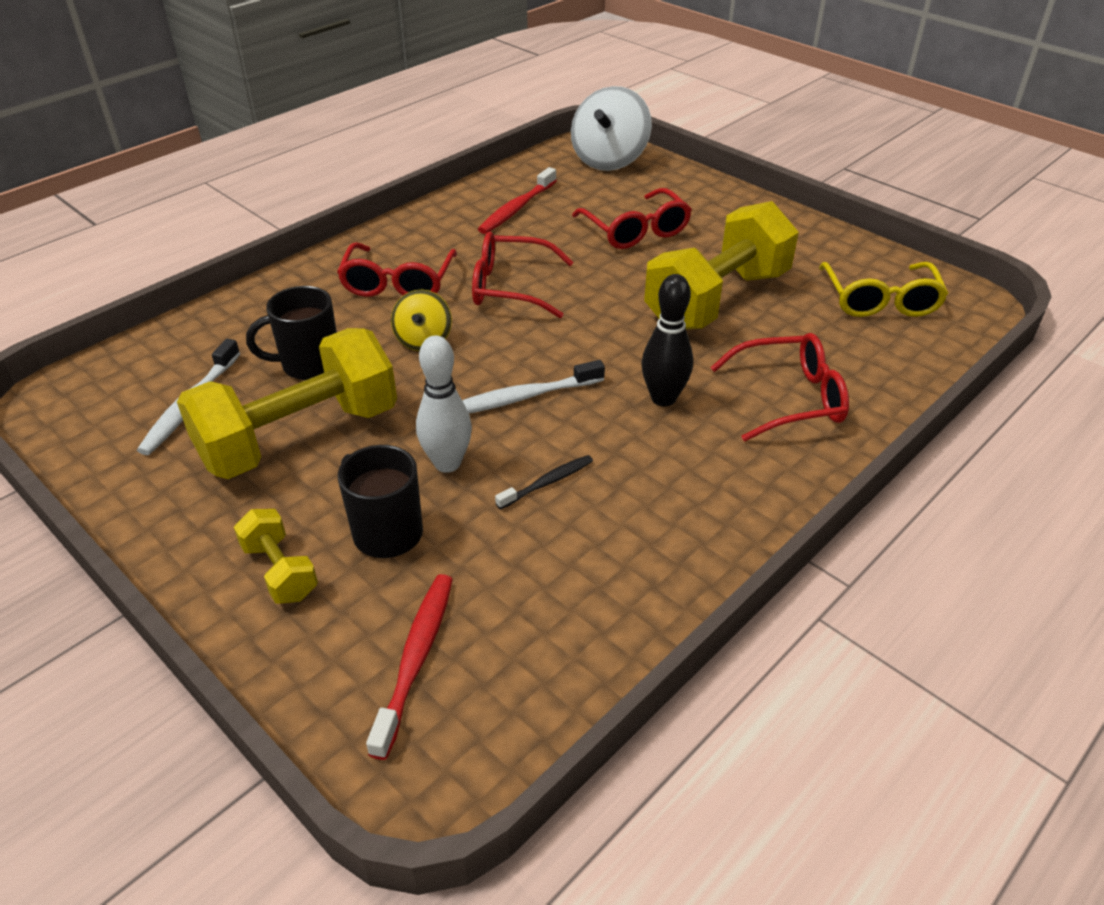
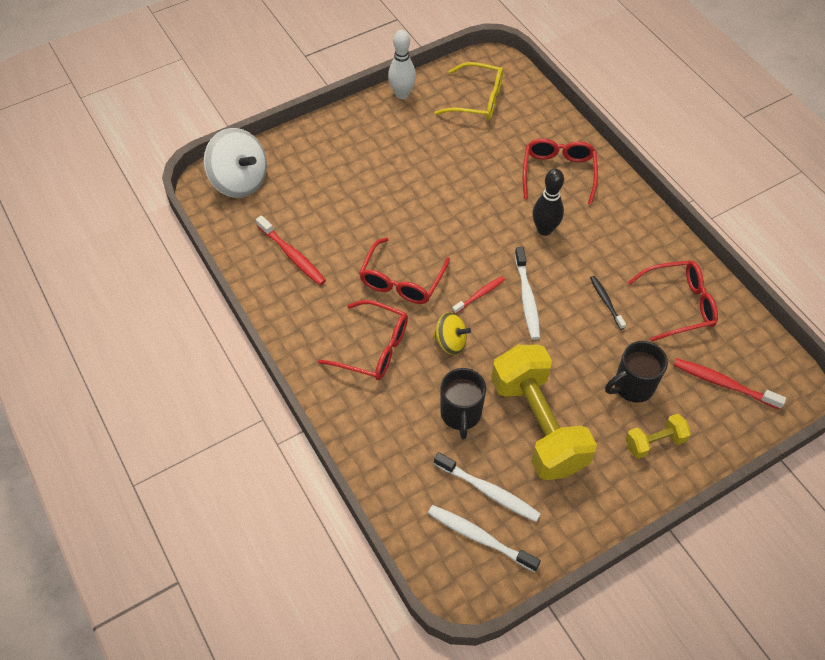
camera: 75 degrees left, 15 degrees up
white bowling pin [416,335,472,473] -> white bowling pin moved to [388,30,416,99]
red glasses [572,188,692,249] -> red glasses moved to [628,260,718,342]
yellow dumbbell [644,201,799,329] -> none
none -> white toothbrush [428,505,541,572]
none -> red toothbrush [452,276,505,314]

